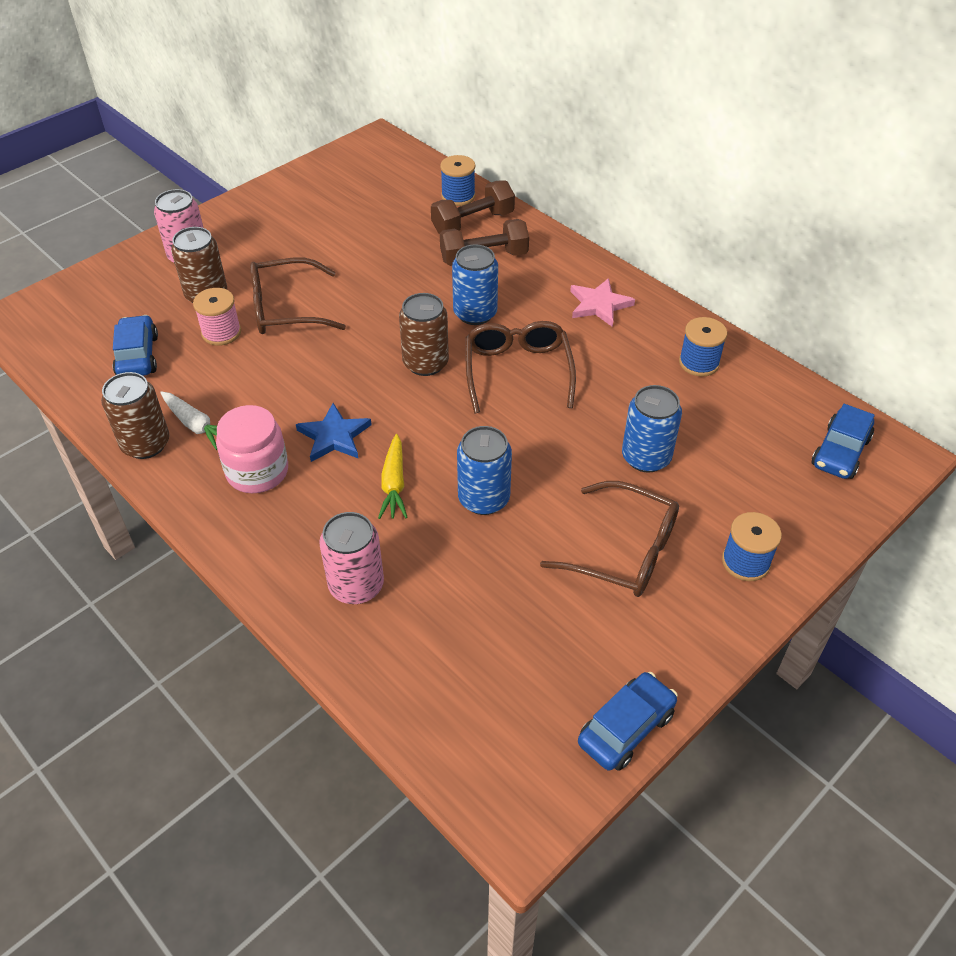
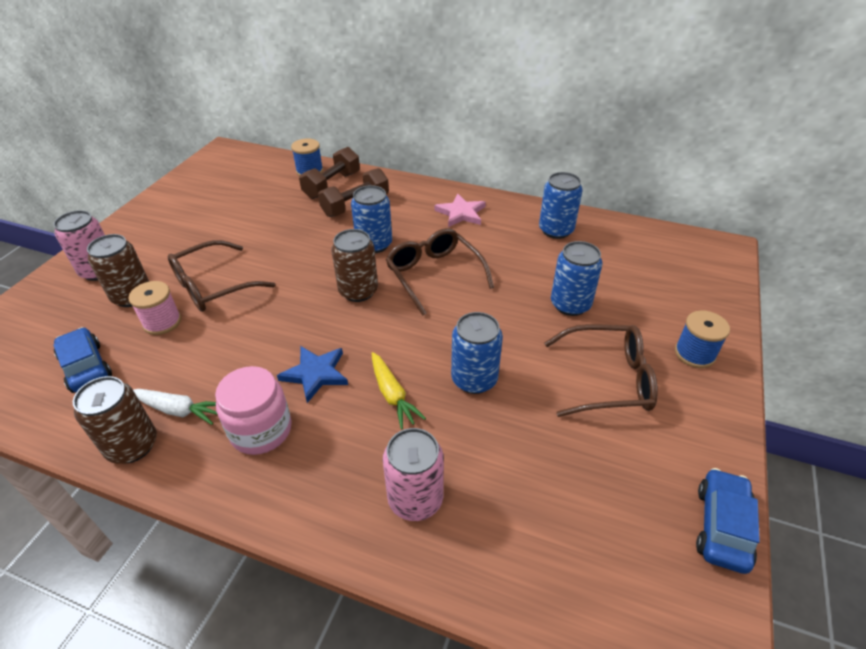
camera: 25 degrees left, 5 degrees down
blue spool [679,317,727,377] -> blue can [539,172,583,239]
blue car [812,404,875,479] -> none

